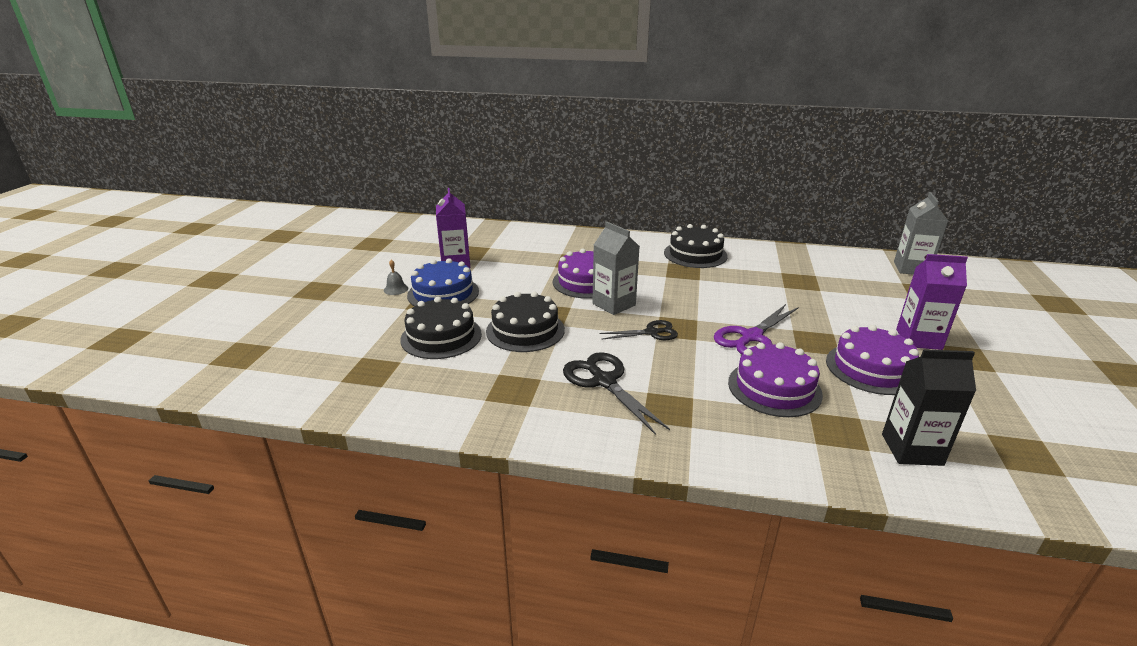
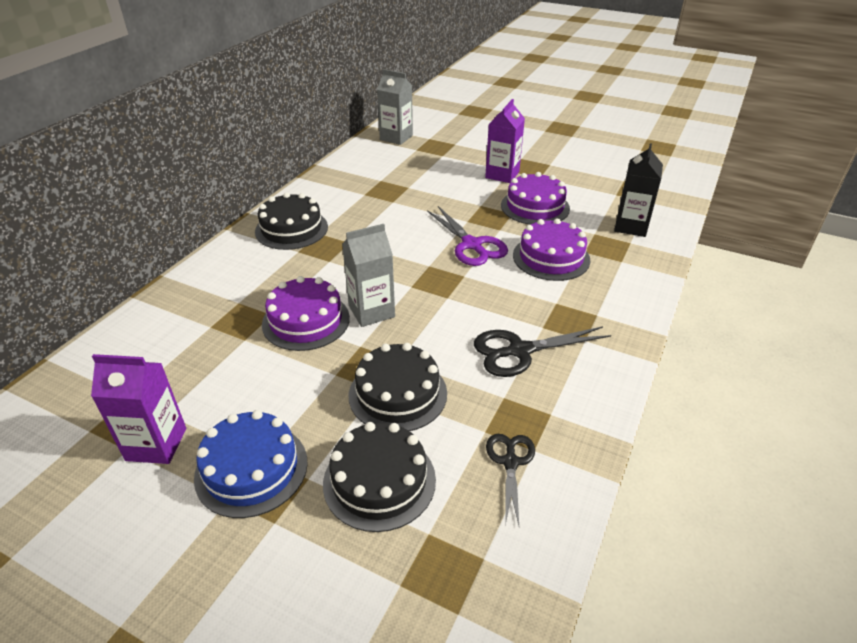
camera: 75 degrees left, 10 degrees up
grey bell [384,260,408,295] -> none
black scissors [599,320,678,340] -> black scissors moved to [486,434,535,525]

